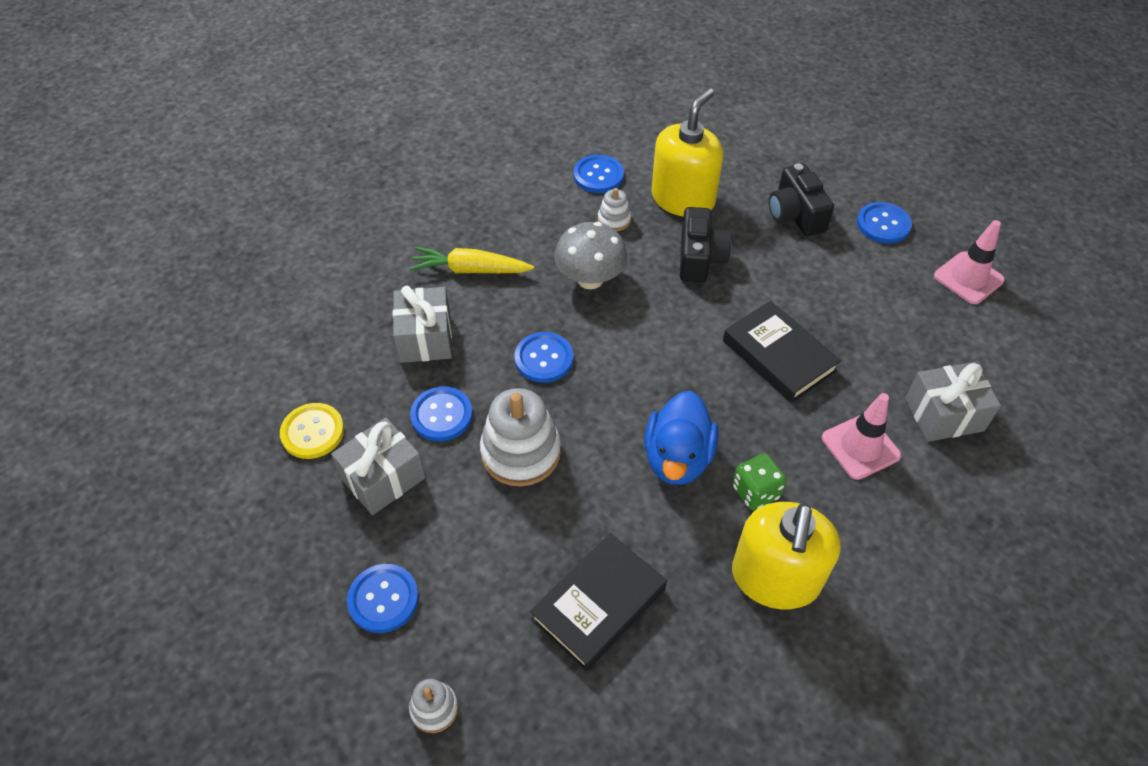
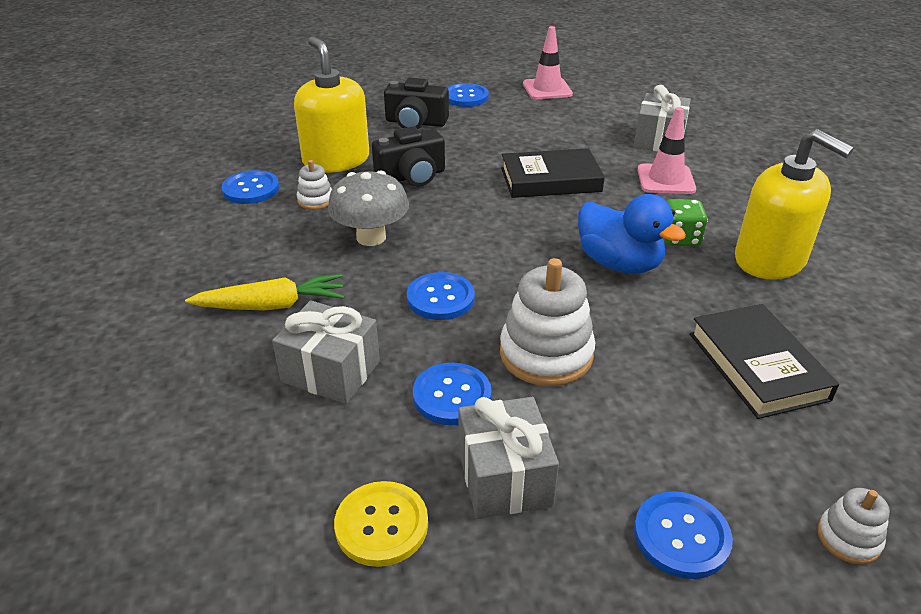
camera: 60 degrees left, 15 degrees down
yellow carrot [409,247,534,273] -> yellow carrot turned 135 degrees counterclockwise [185,274,344,310]
black camera [680,207,732,282] -> black camera turned 120 degrees clockwise [372,126,445,187]

